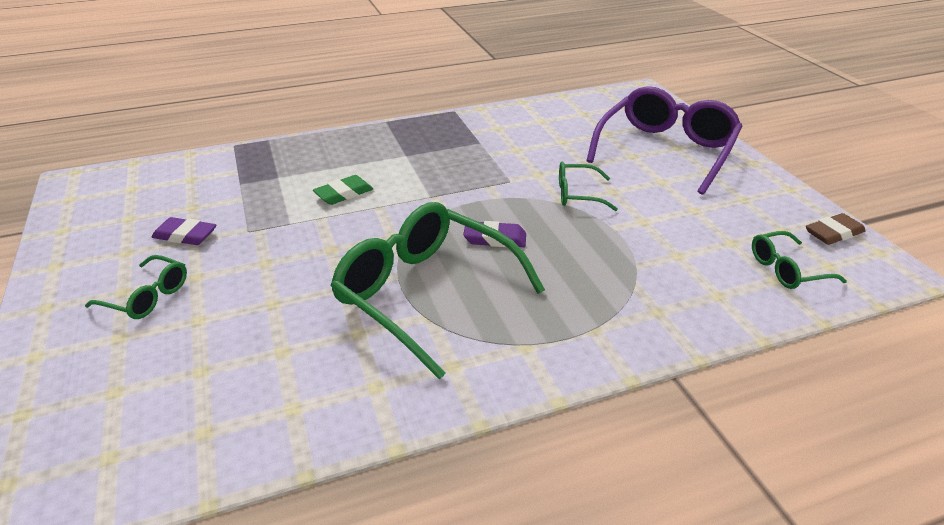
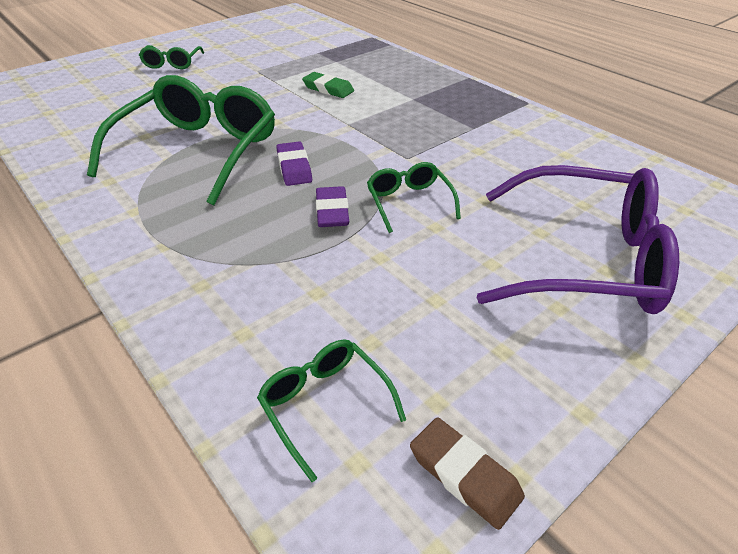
camera: 70 degrees right, 5 degrees up
purple eraser [151,217,216,245] -> purple eraser moved to [316,186,349,227]

